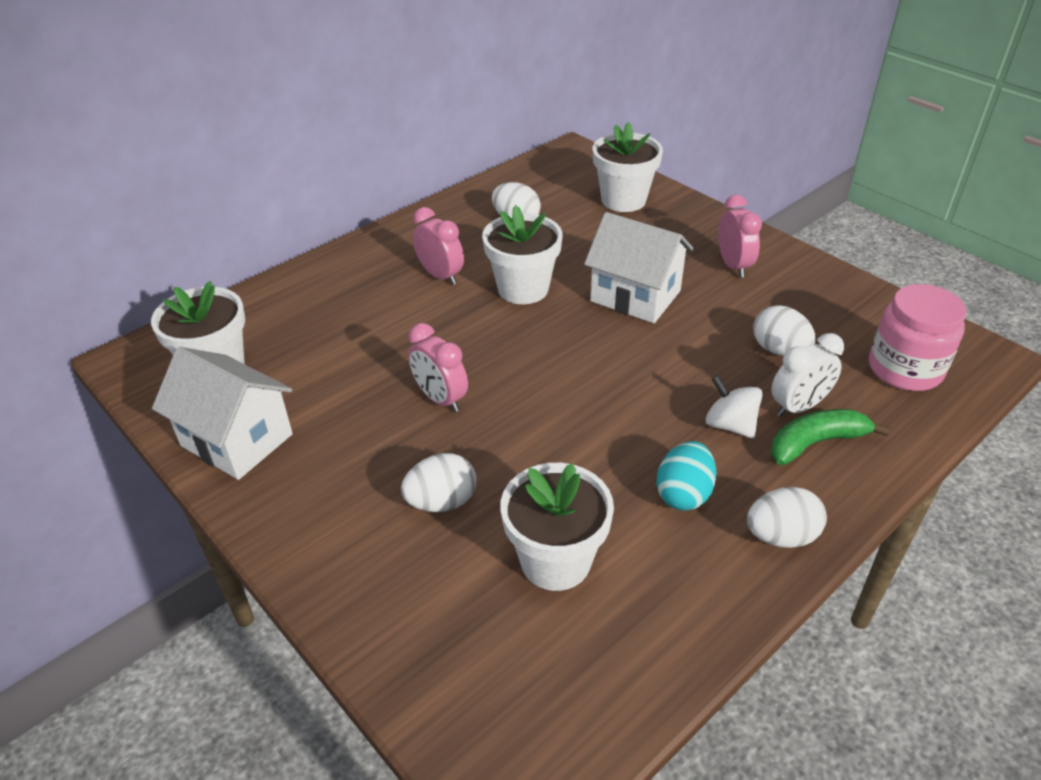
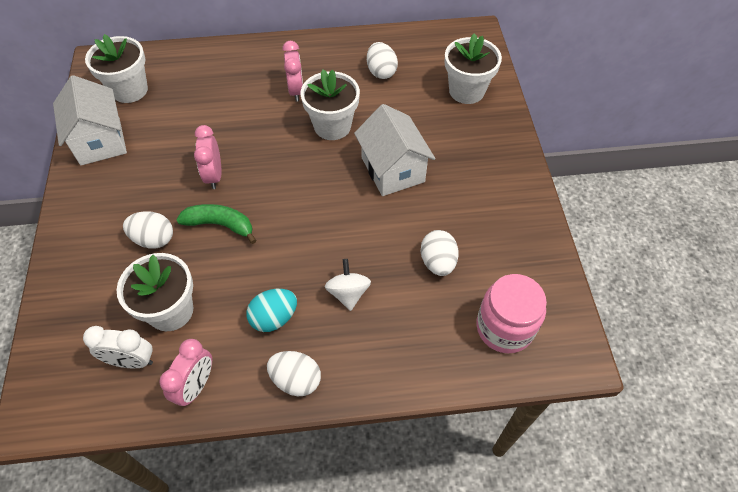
camera: 35 degrees right, 15 degrees up
pink clock [718,195,762,278] -> pink clock moved to [159,339,212,406]
white clock [771,333,844,417] -> white clock moved to [83,326,153,368]
green banana [771,409,890,465] -> green banana moved to [176,204,256,244]

